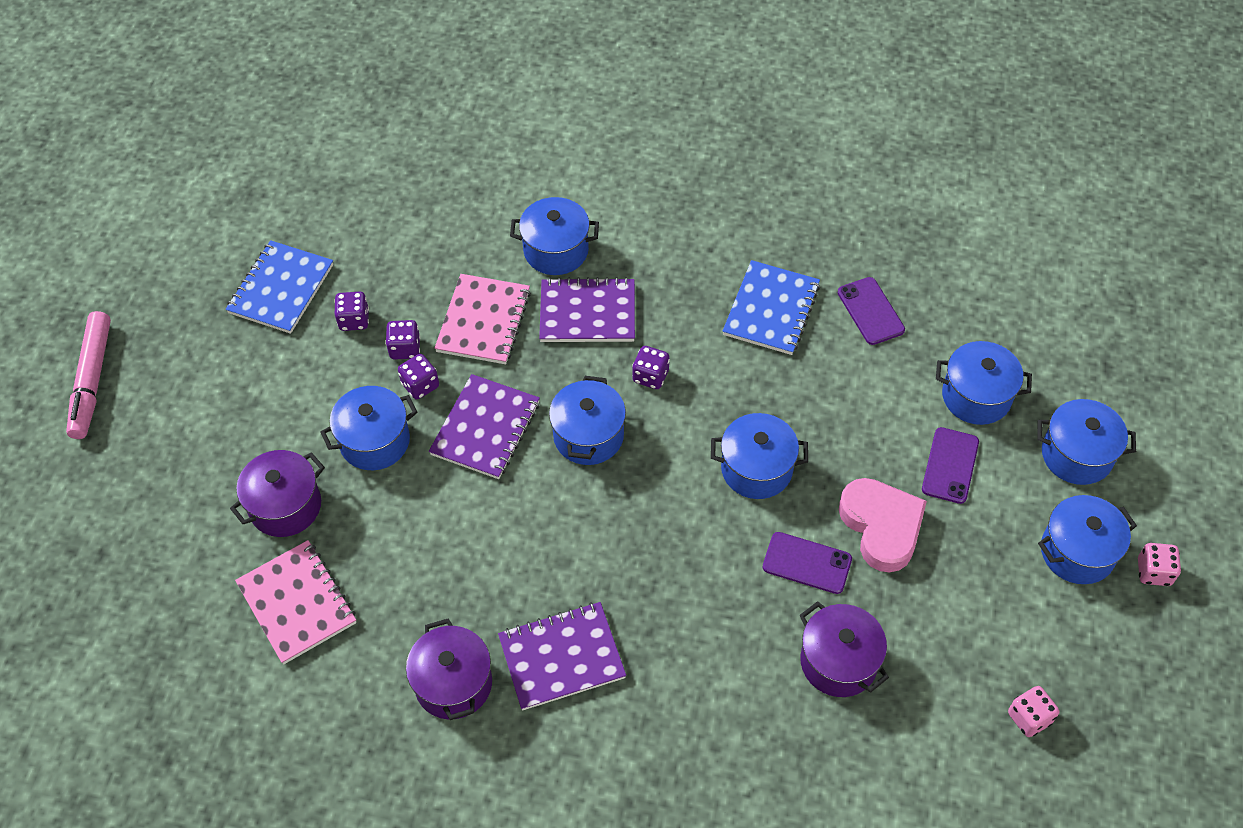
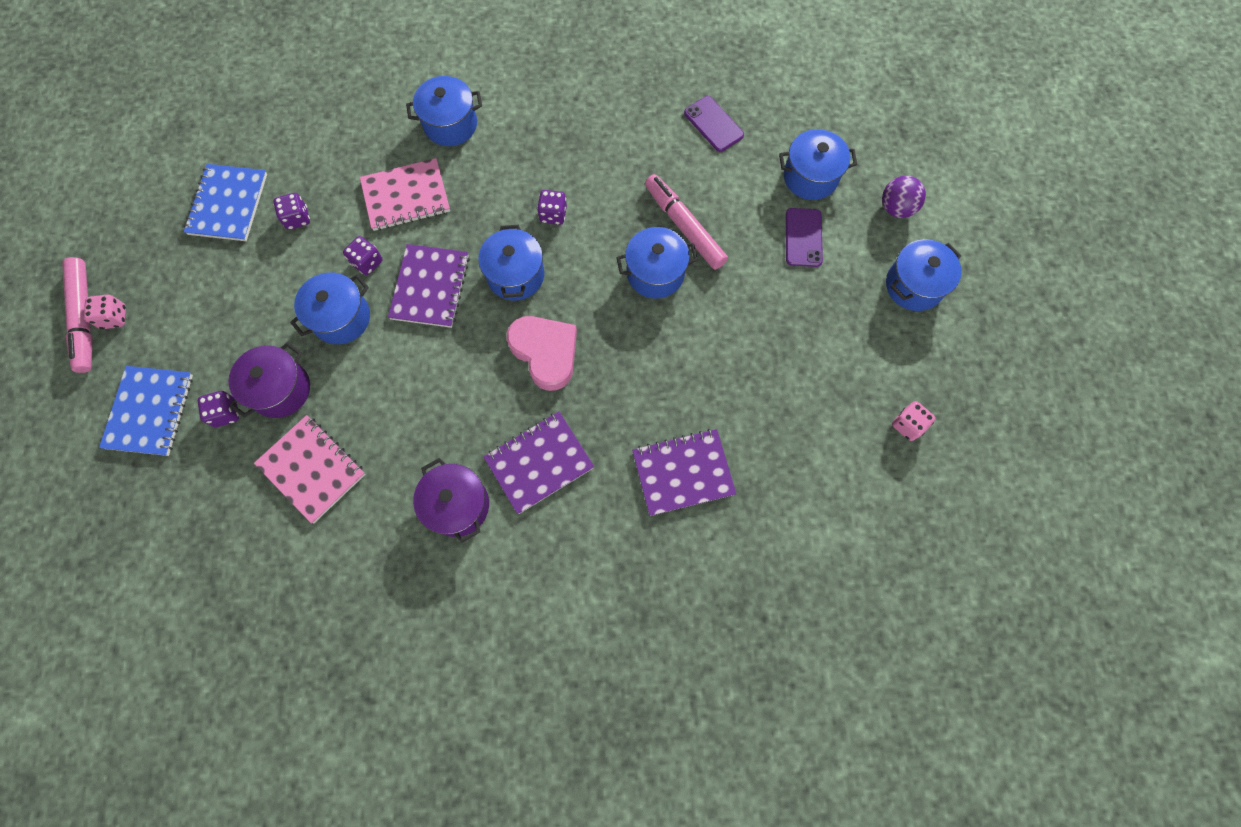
camera: 15 degrees left, 15 degrees up
purple dice [385,320,420,360] -> purple dice moved to [198,391,239,427]
pink notebook [434,274,531,364] -> pink notebook turned 75 degrees clockwise [360,158,450,231]
purple notebook [539,277,635,342] -> purple notebook moved to [632,429,736,516]
blue notebook [722,260,820,355] -> blue notebook moved to [99,366,193,456]
purple phone [762,532,852,594] -> none
purple pot [800,601,889,697] -> none
pink heart [839,478,927,573] -> pink heart moved to [507,316,577,391]
blue pot [1037,399,1136,485] -> purple ball [882,176,926,218]
pink dice [1138,543,1181,586] -> pink dice moved to [84,295,126,329]
none -> pink marker [645,174,728,270]

